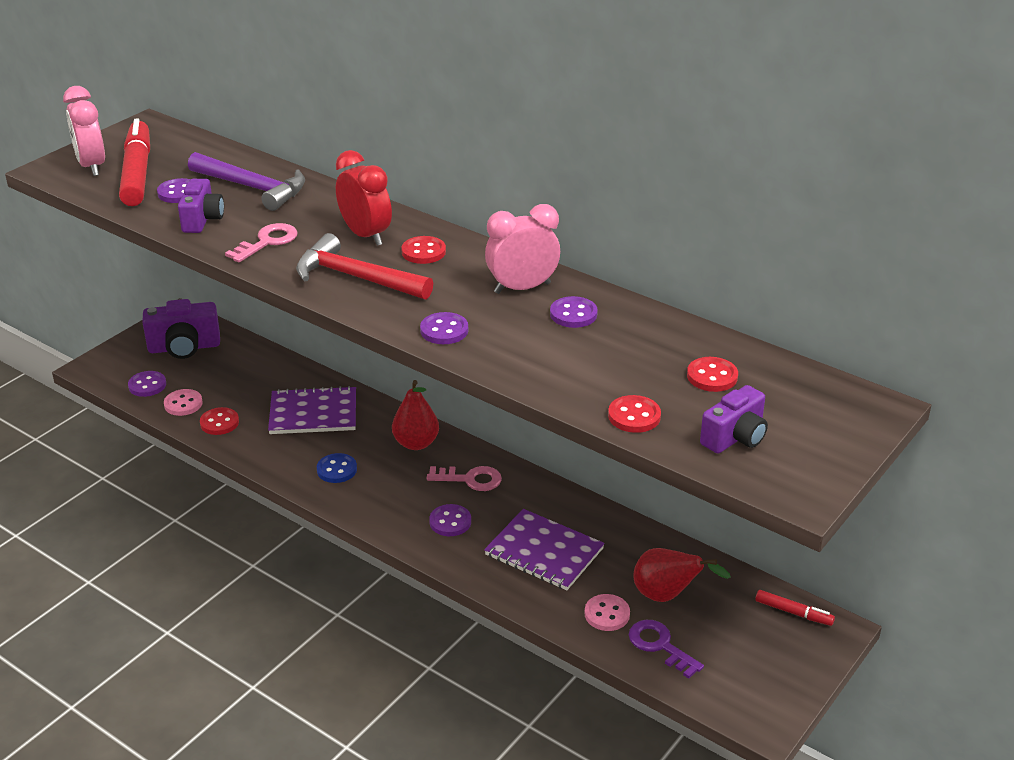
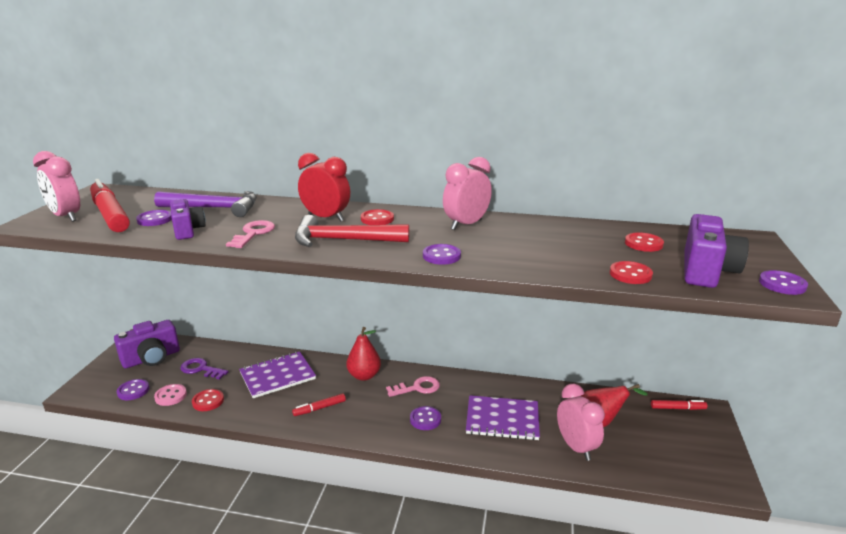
camera: 25 degrees left, 10 degrees down
blue button [317,453,357,483] -> red marker [292,393,346,416]
purple button [550,296,598,328] -> purple button moved to [759,270,808,295]
pink button [585,594,630,631] -> pink clock [557,384,605,461]
purple key [629,620,704,679] -> purple key moved to [180,358,228,380]
purple camera [700,385,768,454] -> purple camera [685,214,749,288], size x1.50

